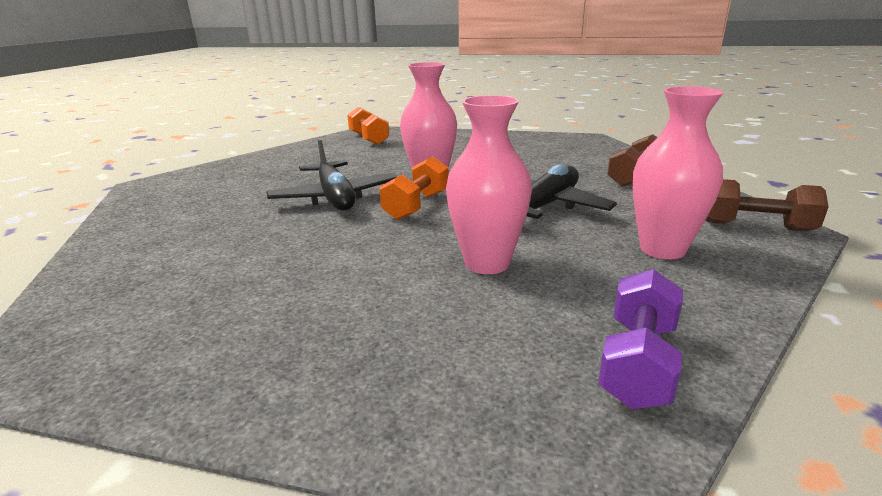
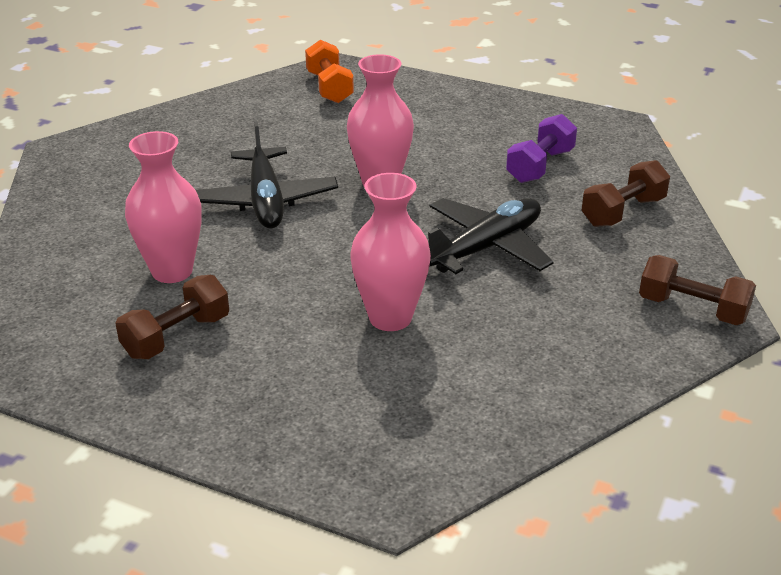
camera: 10 degrees right, 10 degrees up
orange dumbbell [379,156,449,220] -> none
purple dumbbell [598,269,683,409] -> purple dumbbell moved to [506,114,577,183]
pink vase [633,86,724,259] -> pink vase moved to [125,131,202,283]
none -> brown dumbbell [115,275,229,359]

